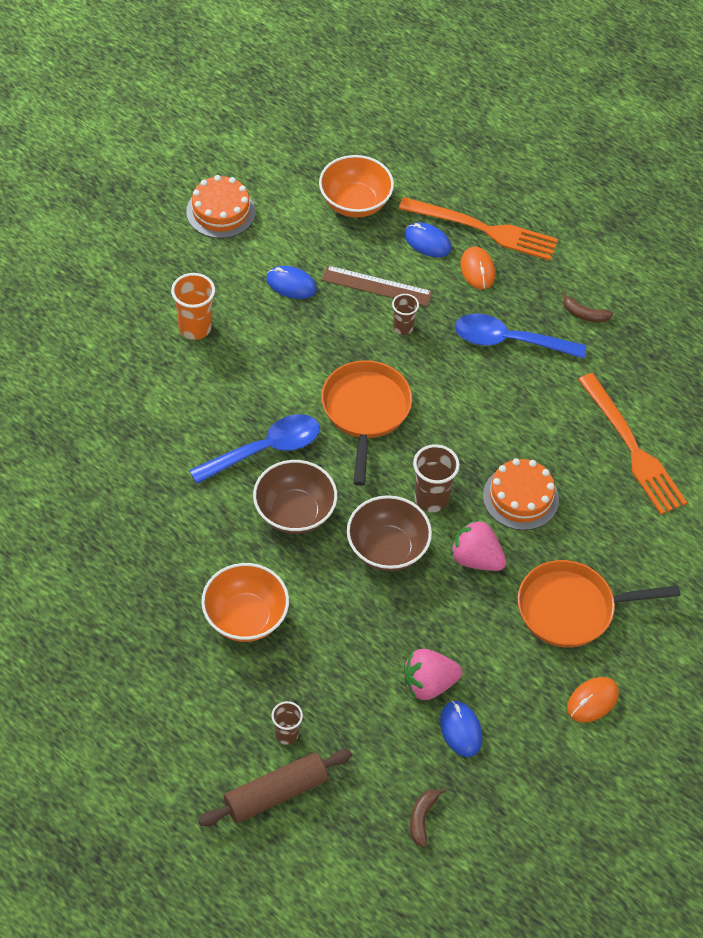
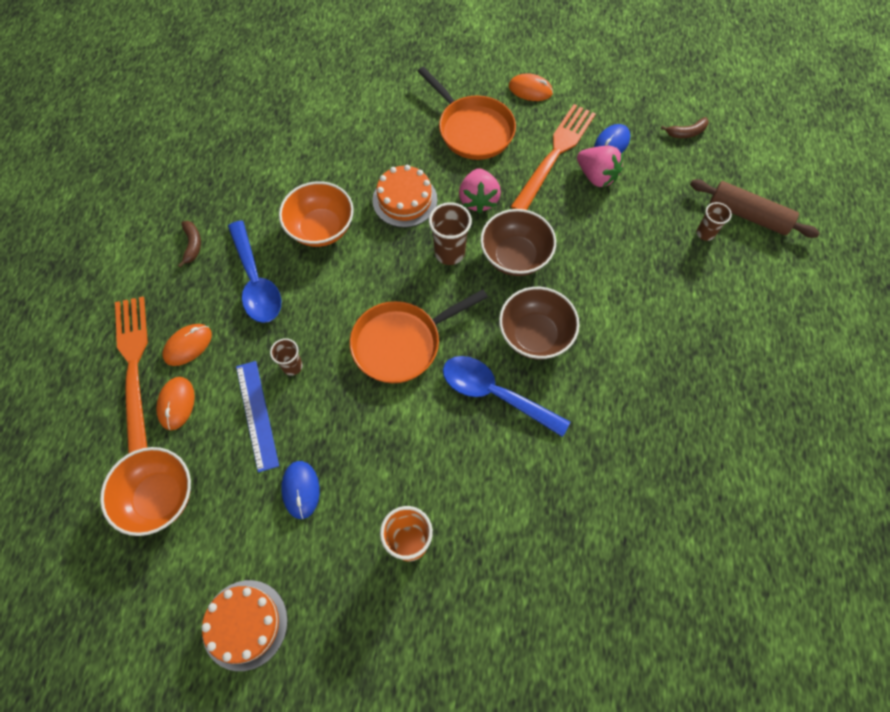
camera: 120 degrees left, 10 degrees up
orange bowl [201,563,289,642] -> orange bowl moved to [279,181,354,247]
brown ruler [322,265,433,307] -> blue ruler [236,361,279,473]
blue mouse [404,222,451,257] -> orange mouse [156,377,195,430]
orange fork [578,373,687,515] -> orange fork moved to [511,104,596,210]

